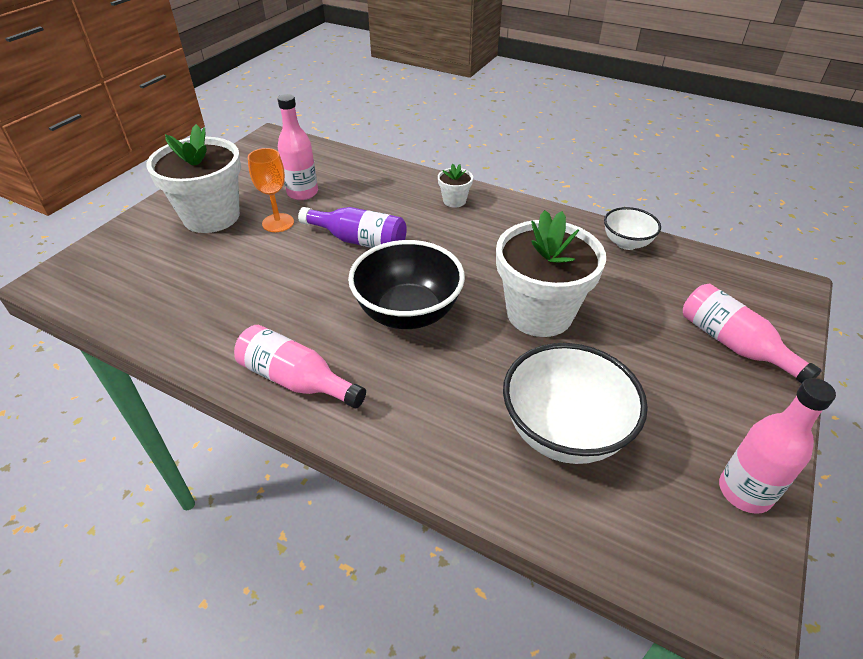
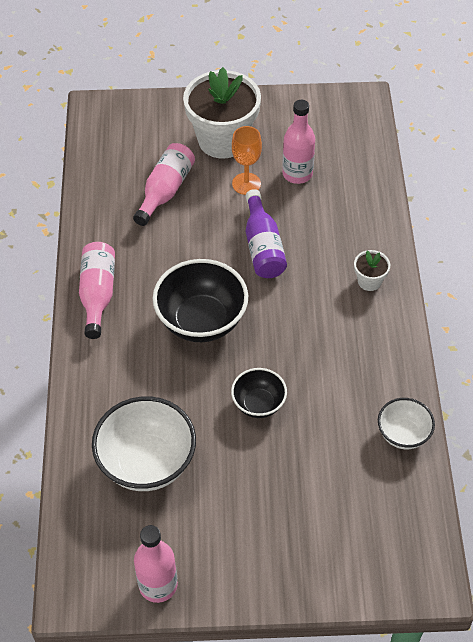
camera: 60 degrees right, 10 degrees up
white flower pot [496,210,606,337] -> black bowl [231,368,287,418]
pink bottle [683,284,822,384] -> pink bottle moved to [133,143,195,226]

